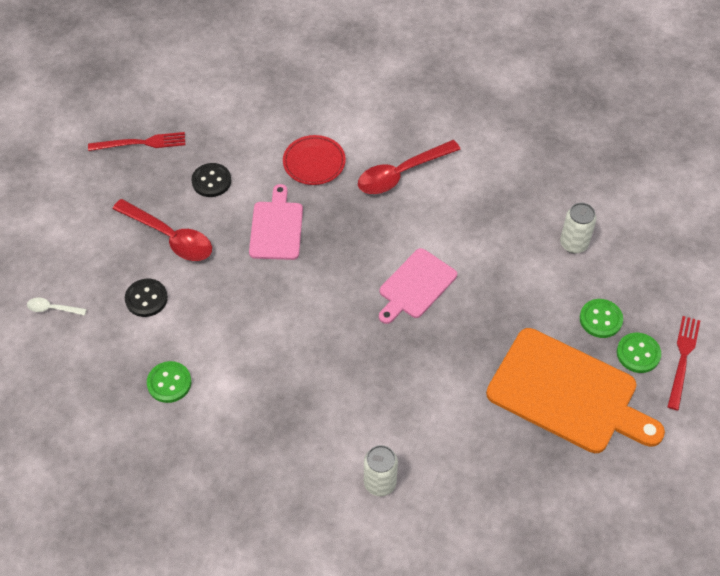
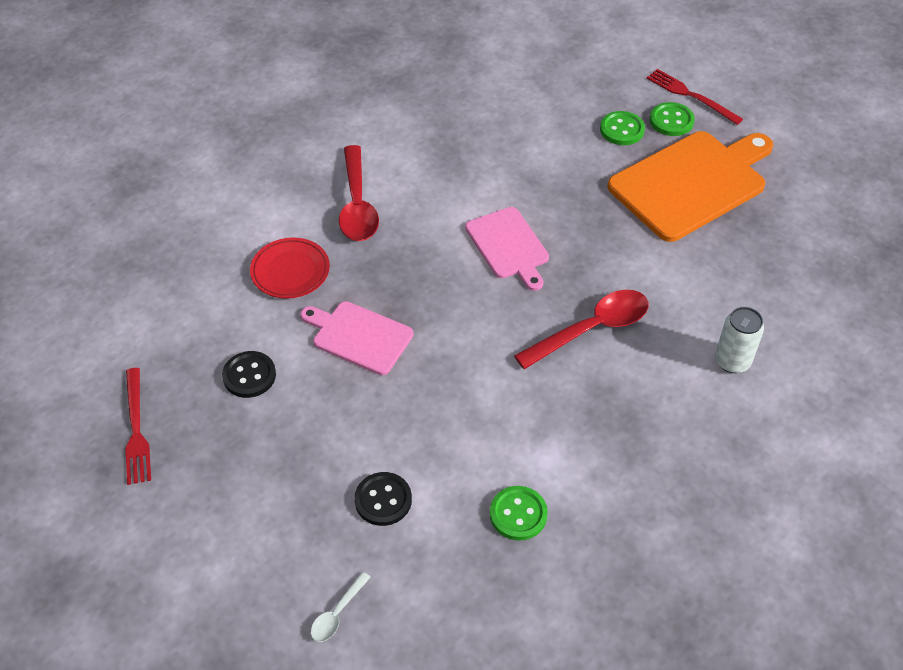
camera: 65 degrees left, 5 degrees down
red fork [88,132,185,151] -> red fork turned 150 degrees clockwise [125,368,151,485]
red spoon [113,199,212,261] -> red spoon moved to [514,290,649,369]
white can [560,203,596,254] -> none

